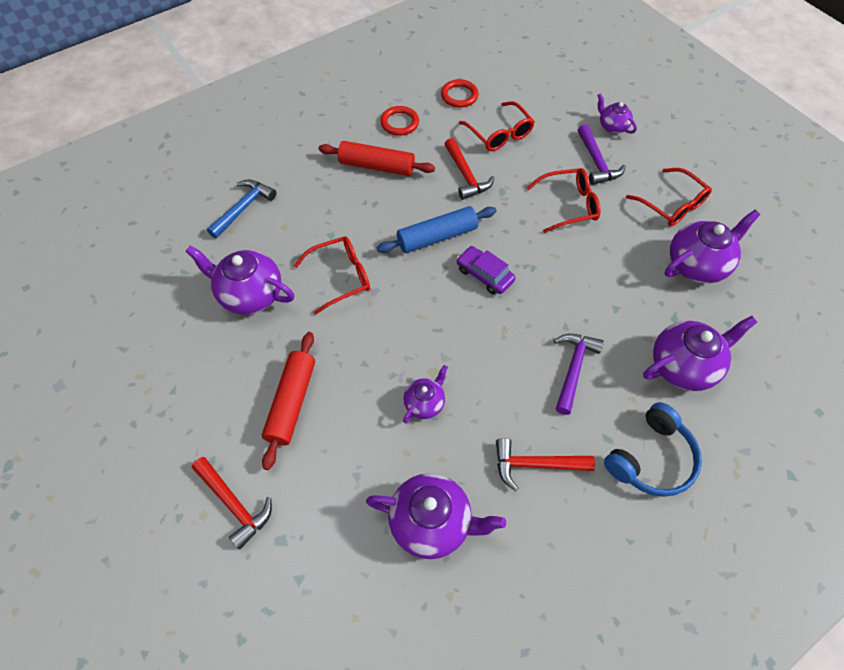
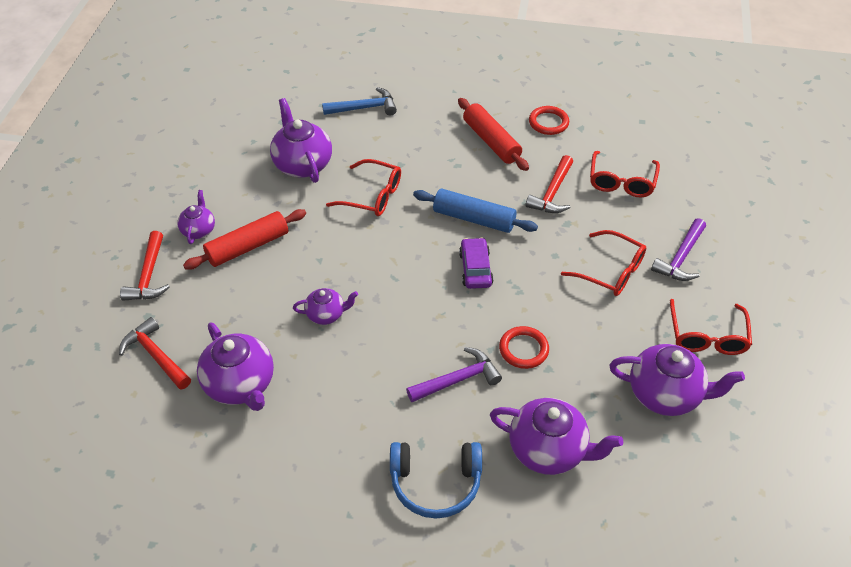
camera: 45 degrees right, 10 degrees down
red ring [441,79,478,108] -> red ring moved to [499,326,549,369]
red hammer [496,438,595,491] -> red hammer moved to [119,317,191,390]
purple teapot [597,93,637,134] -> purple teapot moved to [177,190,215,244]

